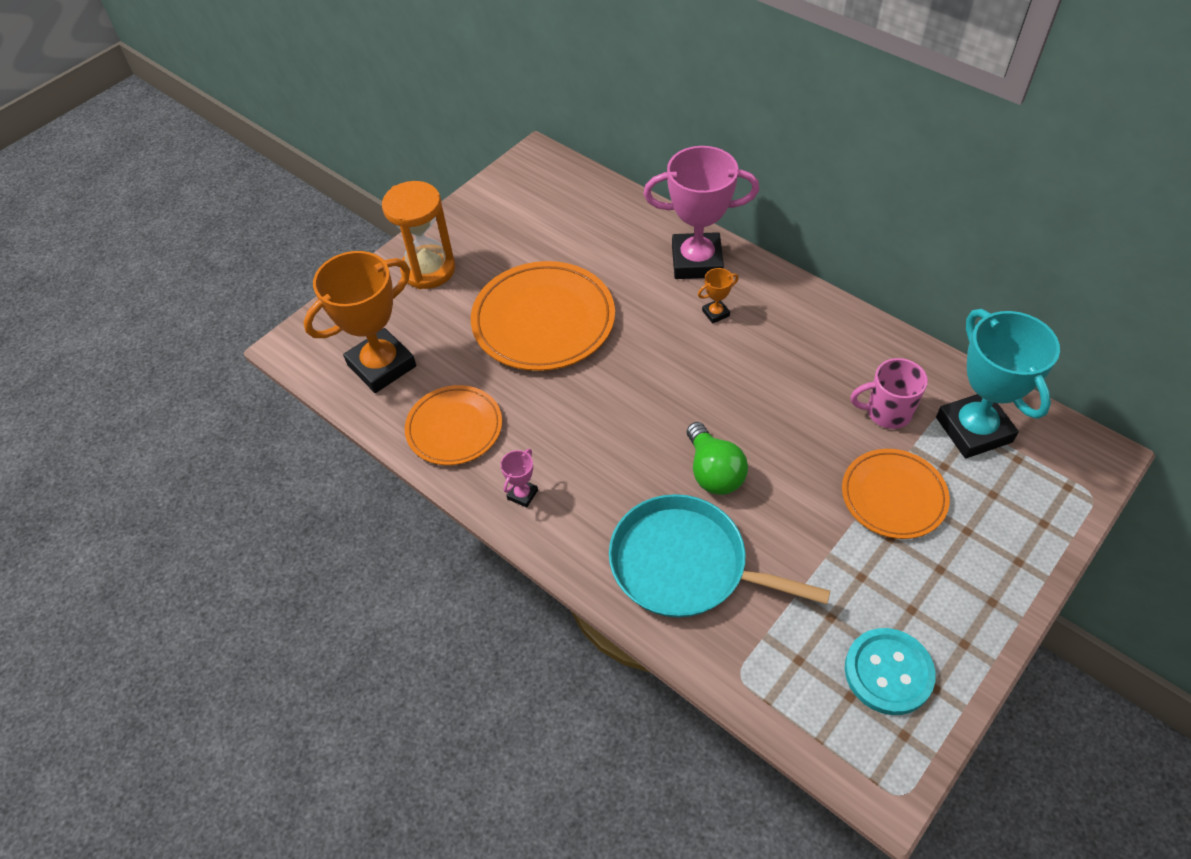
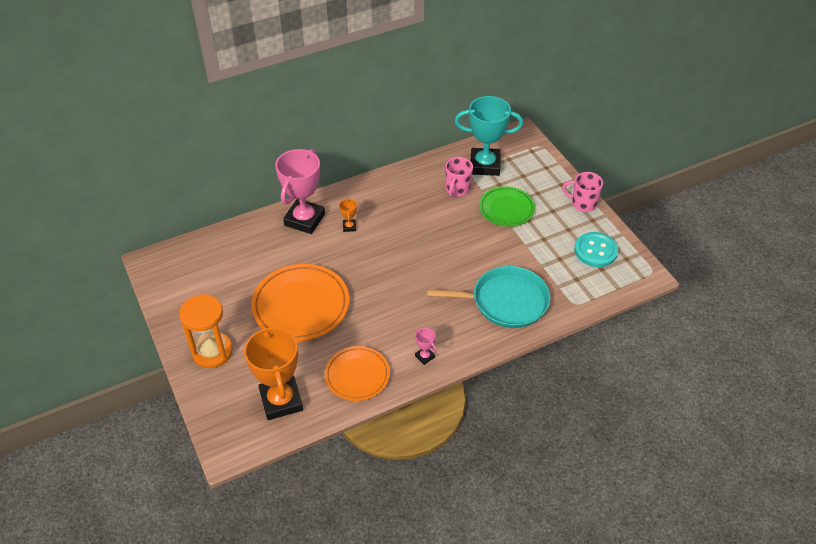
camera: 70 degrees left, 5 degrees down
turquoise pan [609,494,830,618] -> turquoise pan turned 135 degrees counterclockwise [427,266,550,328]
green light bulb [687,422,748,495] -> none
orange plate [842,449,950,539] -> green plate [479,186,535,227]
none -> pink mug [562,172,603,212]

